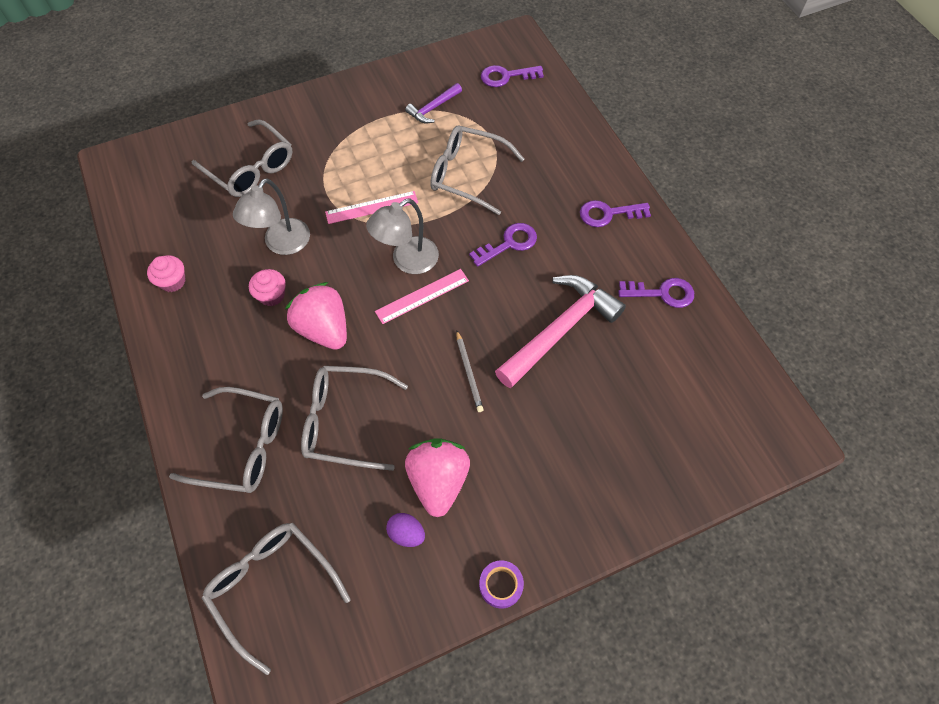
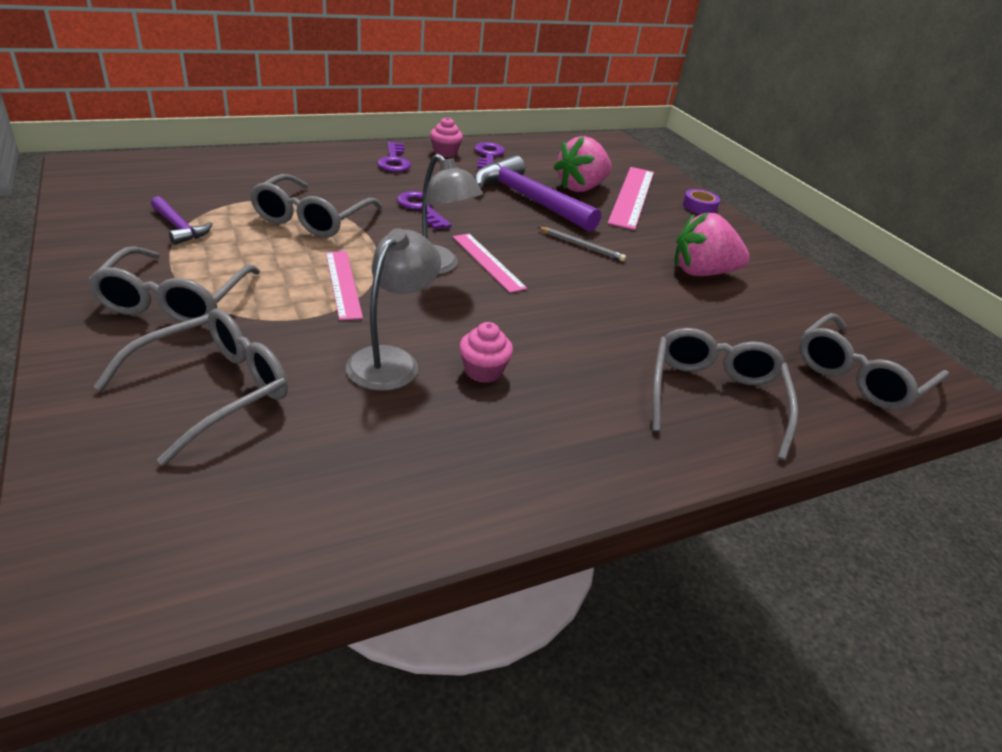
camera: 95 degrees left, 25 degrees down
pink cupcake [147,255,185,292] -> pink cupcake moved to [430,117,463,157]
grey lamp [233,178,310,255] -> grey lamp turned 90 degrees counterclockwise [346,228,441,391]
pink strawberry [285,282,347,350] -> pink strawberry moved to [553,136,612,192]
grey glasses [301,366,408,471] -> grey glasses moved to [87,246,260,322]
purple egg [386,513,425,547] -> none
grey pencil [456,331,484,412] -> grey pencil turned 45 degrees clockwise [538,227,626,261]
purple tape [479,560,524,609] -> purple tape moved to [683,189,720,214]
purple key [481,65,544,87] -> none
pink hammer [495,275,626,388] -> purple hammer [474,155,601,232]
none -> pink ruler [607,167,654,230]

